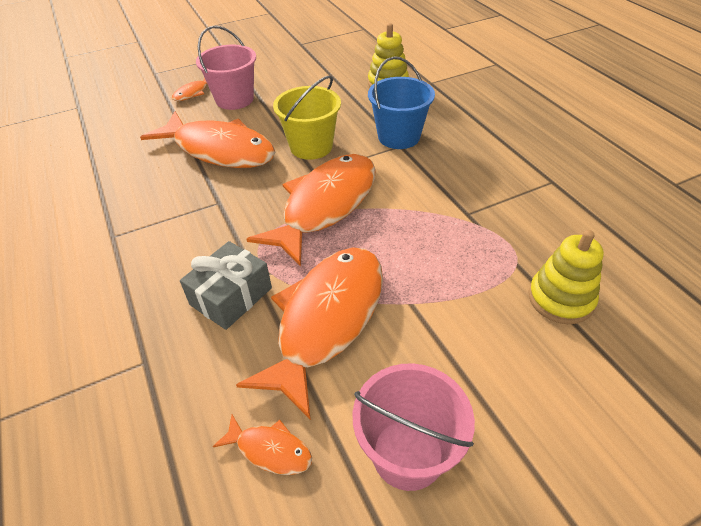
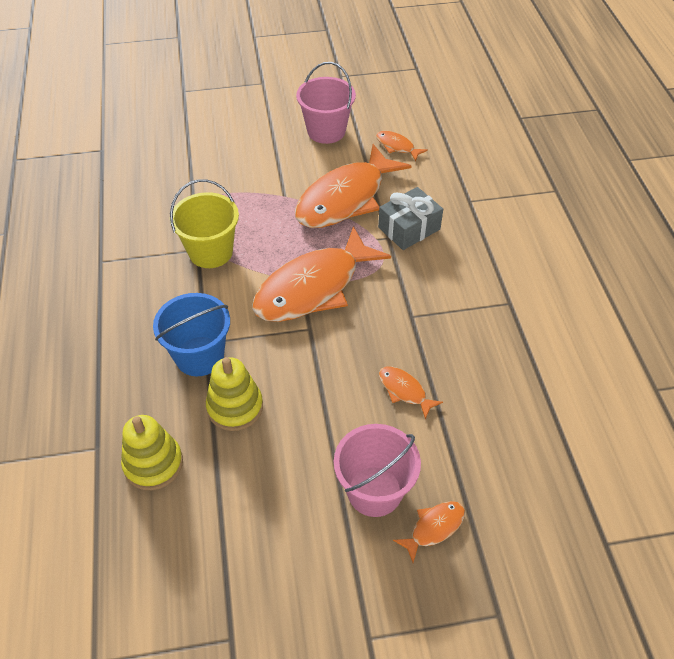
camera: 165 degrees left, 5 degrees up
orange fish [140,111,276,168] -> orange fish [379,366,443,419], size x0.42
yellow bucket [273,75,341,160] -> yellow bucket moved to [170,179,239,268]
yellow stacking toy [529,230,604,324] -> yellow stacking toy moved to [206,357,263,431]

